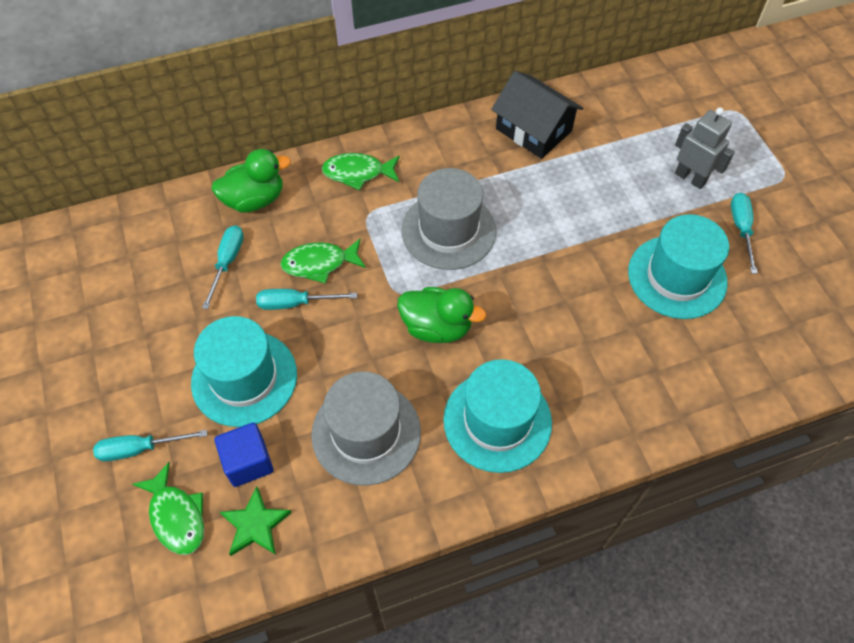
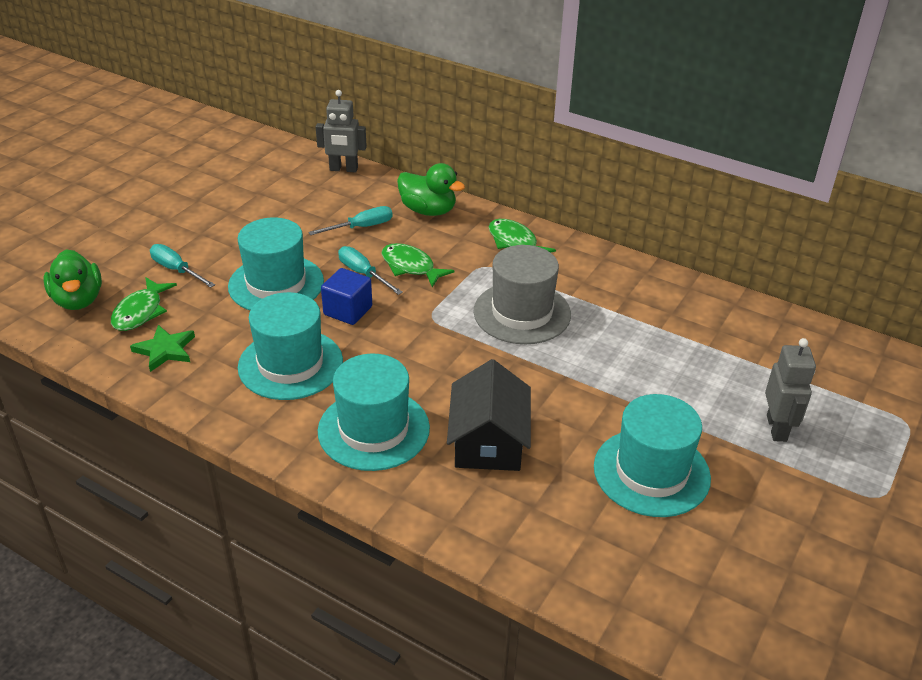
camera: 50 degrees right, 20 degrees down
blue cube [214,423,274,487] -> blue cube moved to [321,268,372,325]
grey hat [311,372,421,486] -> turquoise hat [238,292,343,400]
green duck [398,287,486,343] -> green duck moved to [44,249,102,310]
black house [491,71,583,159] -> black house moved to [447,359,531,471]
turquoise screwdriver [731,193,758,274] -> none
none -> grey robot [316,90,367,173]

